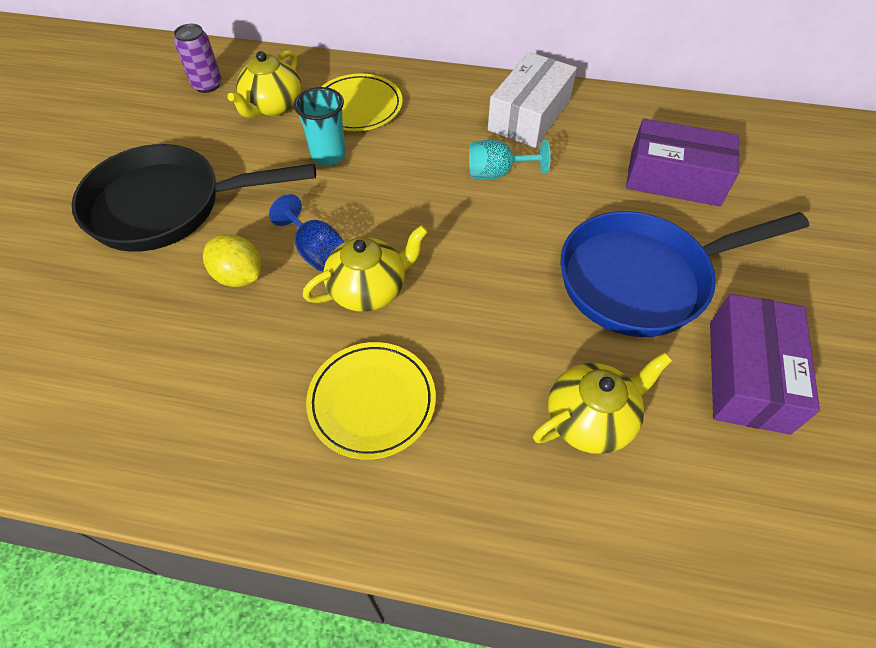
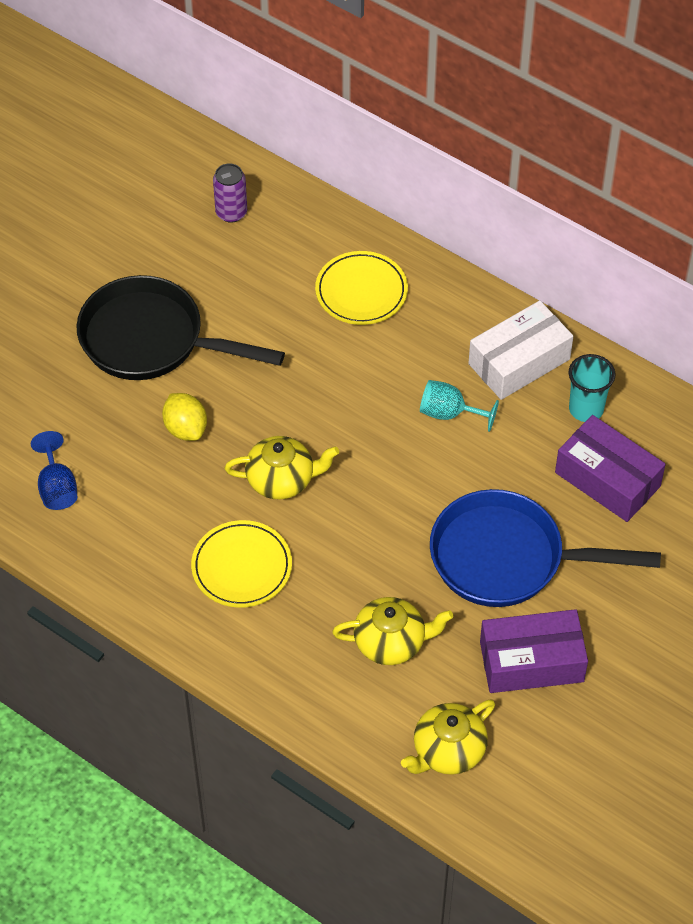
camera: 25 degrees right, 0 degrees up
yellow teapot [228,50,301,118] -> yellow teapot moved to [401,699,495,775]
blue goblet [269,194,344,271] -> blue goblet moved to [31,431,77,510]
turquoise cup [294,87,346,166] -> turquoise cup moved to [569,354,615,422]
purple box [710,294,820,435] -> purple box turned 45 degrees clockwise [480,609,588,693]

